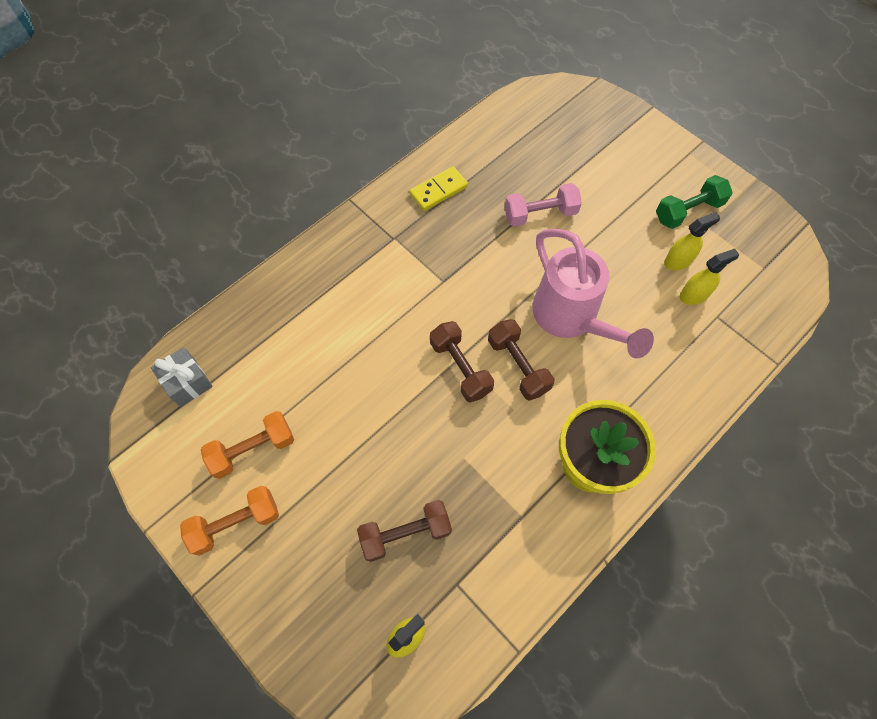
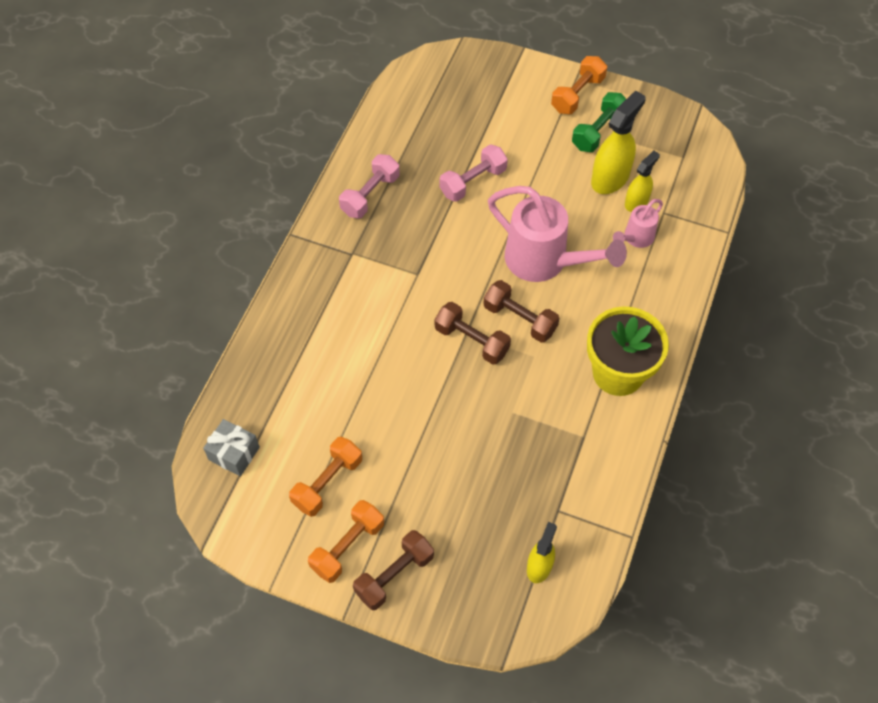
camera: 25 degrees left, 5 degrees down
brown dumbbell [357,500,452,562] -> brown dumbbell moved to [353,530,434,610]
yellow domino [409,166,468,211] -> pink dumbbell [339,154,400,218]
yellow spray bottle [664,212,720,271] -> yellow spray bottle [591,90,646,194], size x1.63
none -> orange dumbbell [551,56,607,114]
none -> pink watering can [613,199,663,248]

